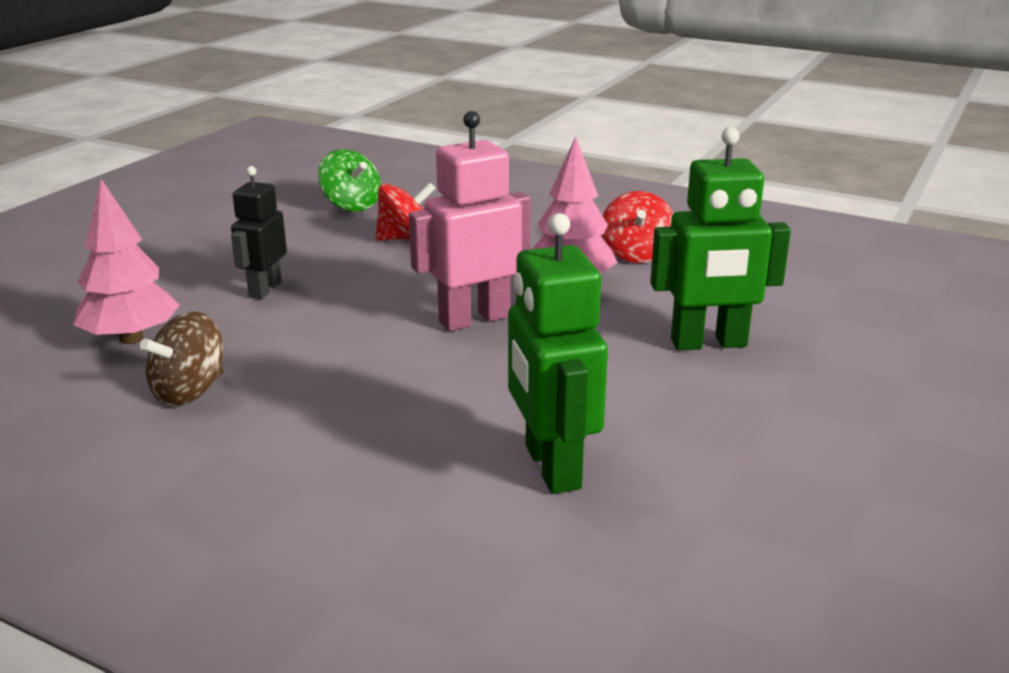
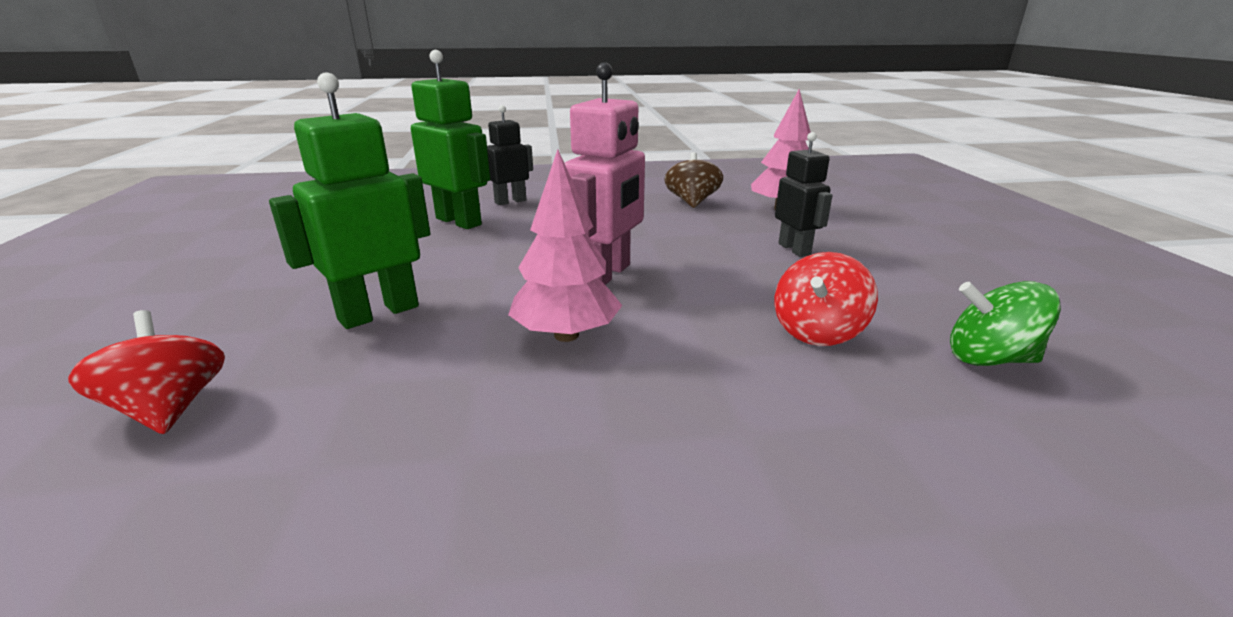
camera: 145 degrees right, 0 degrees up
red spinning top [602,191,673,263] -> red spinning top moved to [68,310,225,434]
none -> black robot [487,105,533,205]

